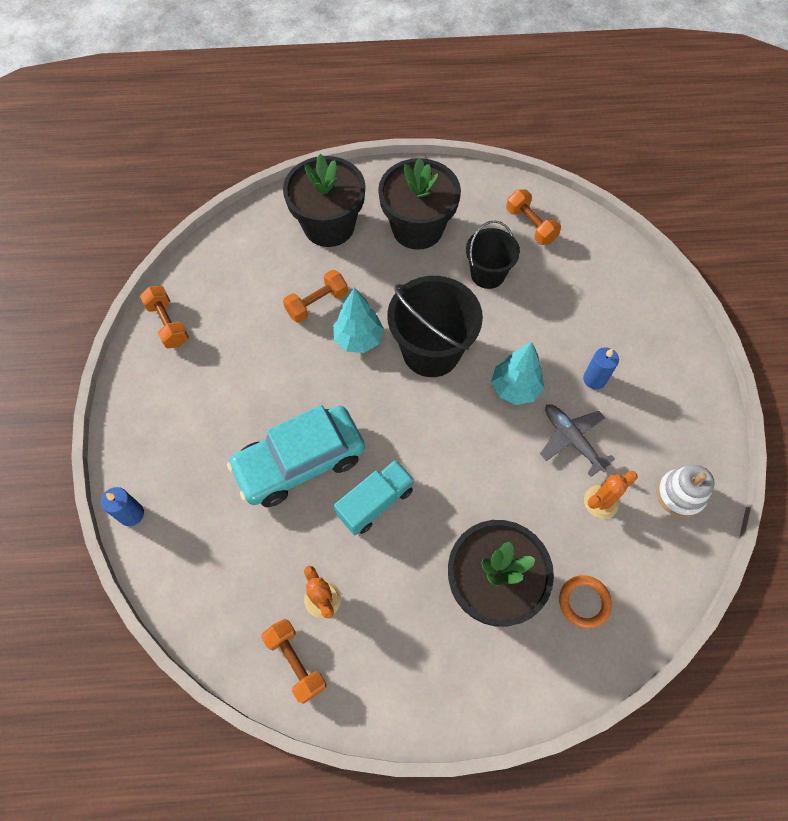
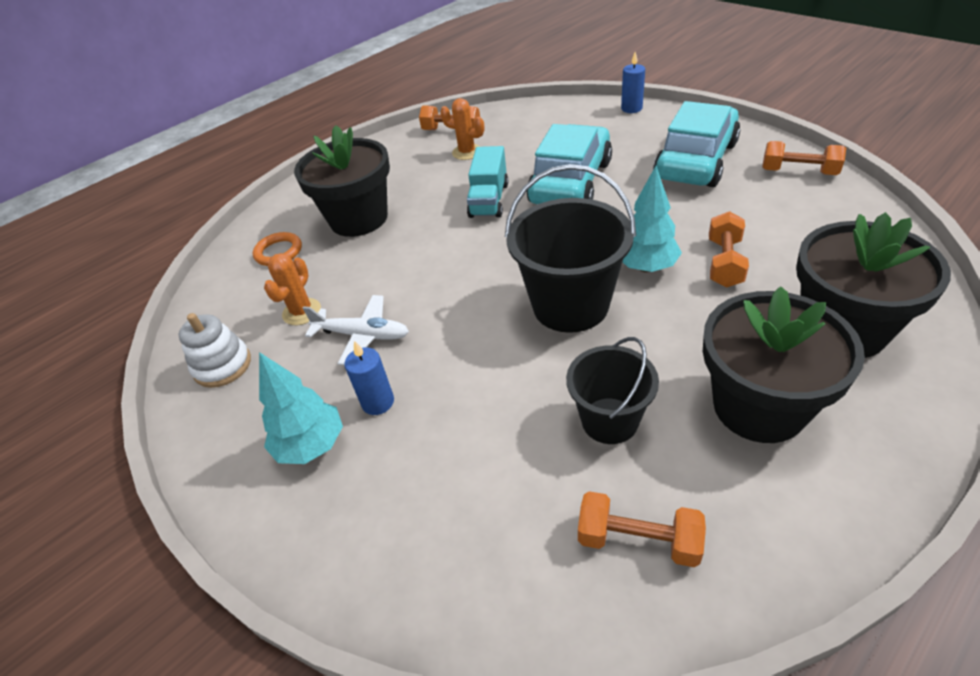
camera: 145 degrees right, 20 degrees down
turquoise tree [491,342,544,405] -> turquoise tree moved to [259,352,343,464]
grey plane [540,404,615,477] -> white plane [303,295,409,365]
none -> turquoise car [653,101,740,187]

